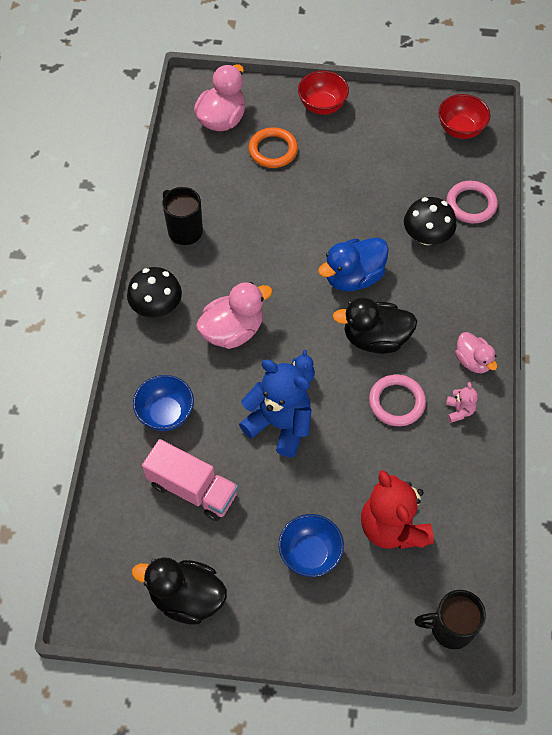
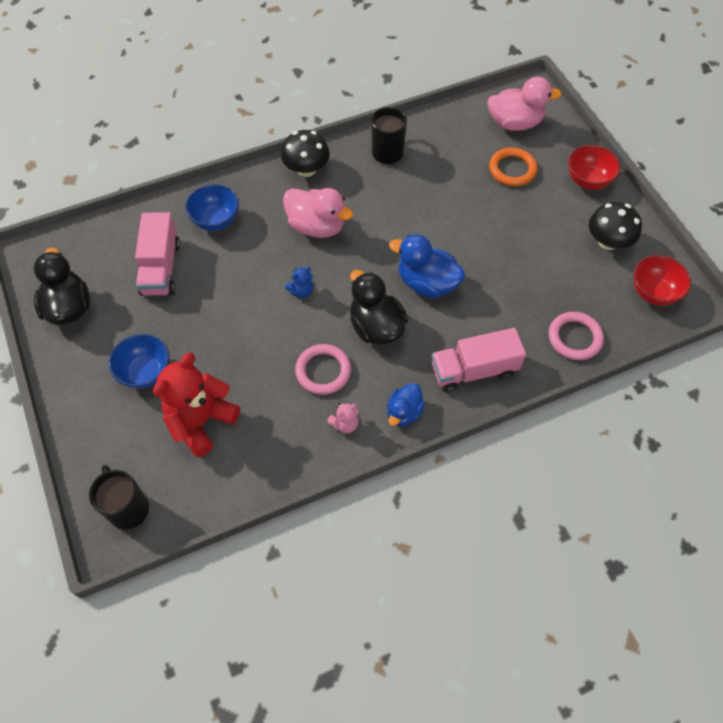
camera: 60 degrees right, 0 degrees up
blue teddy bear [239,359,312,457] -> none
black mushroom [404,197,456,245] -> black mushroom moved to [589,202,642,250]
pink duck [455,332,497,373] -> blue duck [387,383,425,427]
none -> pink truck [432,328,526,392]

